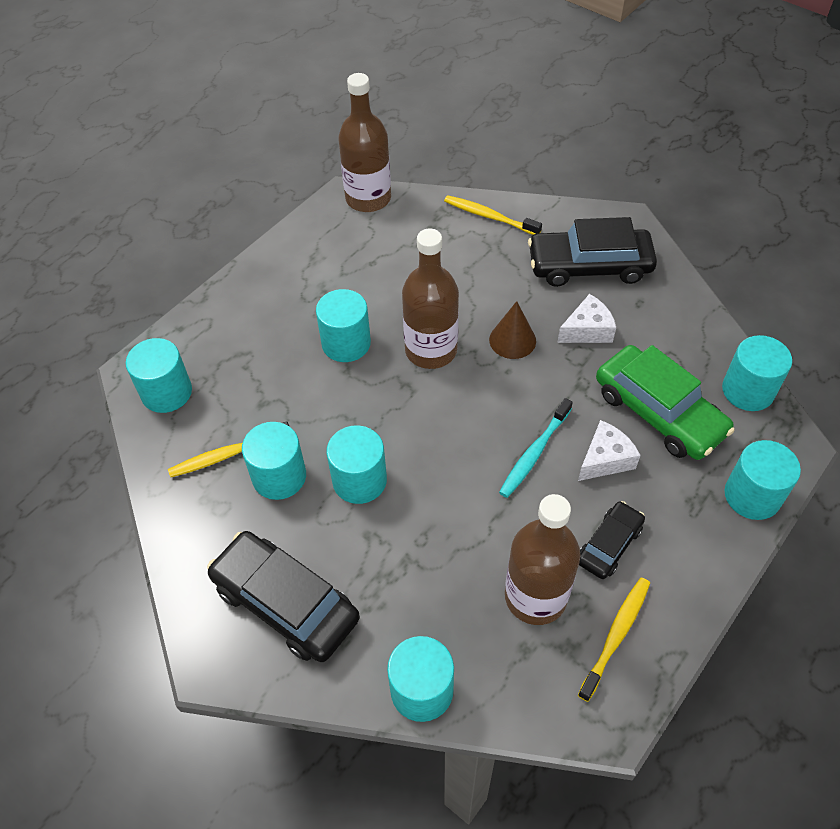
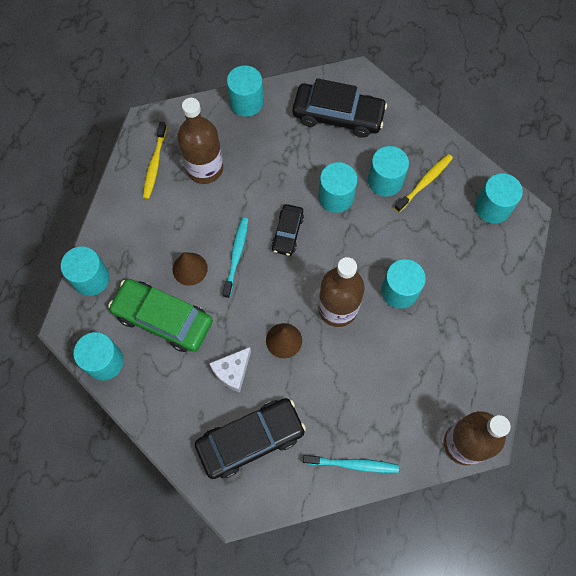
camera: 155 degrees right, 15 degrees up
yellow toothbrush [444,195,542,235] -> turquoise toothbrush [303,455,399,473]
white cheese [578,420,641,481] -> brown cone [172,252,208,286]
black car [579,501,645,579] -> black car moved to [271,204,304,256]

